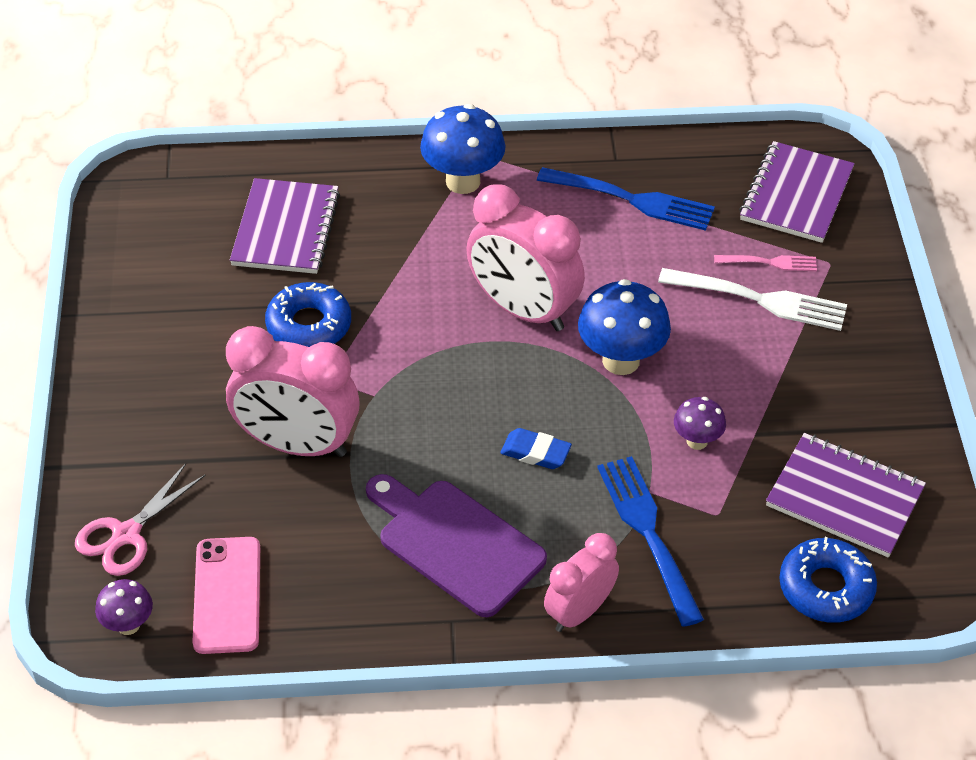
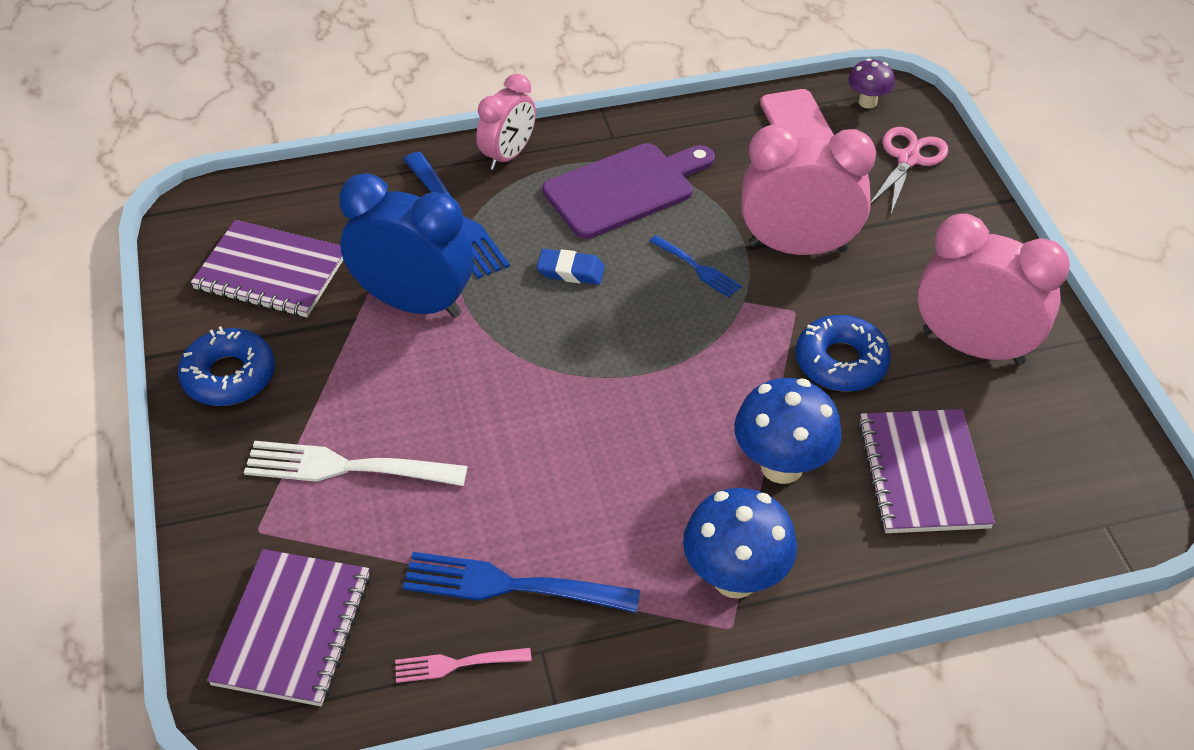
camera: 170 degrees right, 0 degrees up
purple cutting board [366,474,547,617] -> purple cutting board turned 60 degrees counterclockwise [543,143,715,239]
pink clock [466,184,585,331] -> pink clock moved to [917,214,1070,365]
blue mushroom [578,279,671,375] -> blue mushroom moved to [734,378,842,484]
purple mushroom [674,397,726,450] -> blue clock [339,173,474,318]
pink fork [714,255,817,271] -> pink fork moved to [395,648,532,683]
blue donut [779,537,877,623] -> blue donut moved to [178,326,275,406]
none -> blue fork [649,235,742,297]

